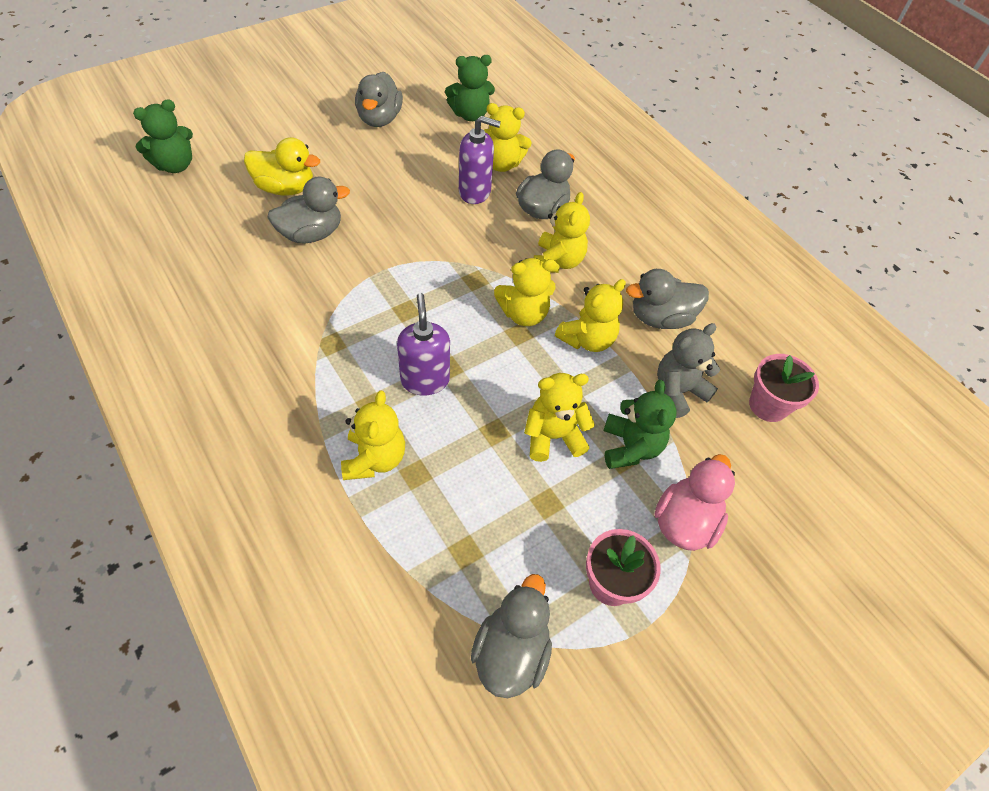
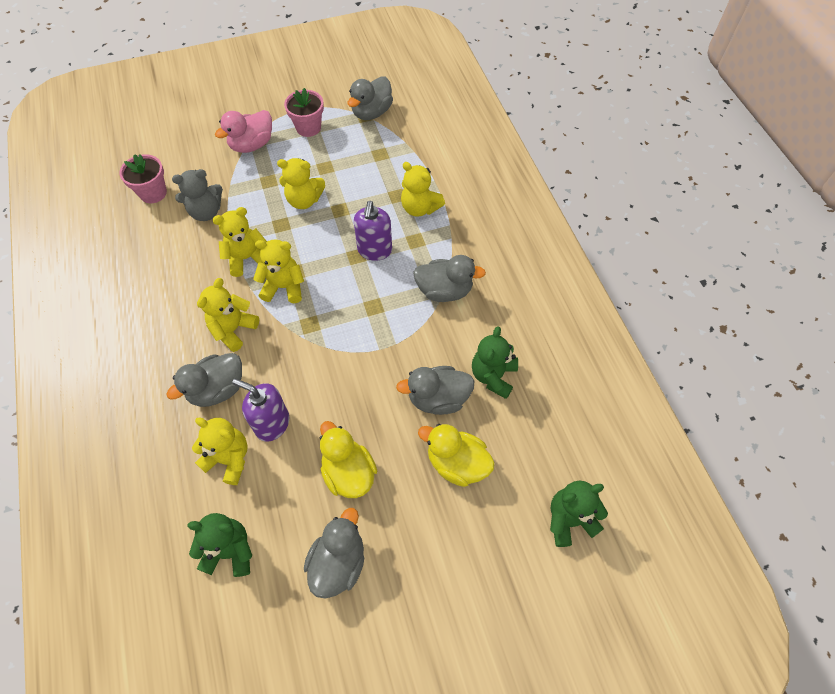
camera: 160 degrees left, 5 degrees up
yellow teddy bear [341,390,405,480] -> yellow teddy bear turned 75 degrees counterclockwise [401,162,445,217]
green teddy bear [604,380,677,469] -> green teddy bear moved to [472,326,518,399]
grey duck [626,269,709,329] -> grey duck moved to [413,255,486,302]
none -> yellow duck [320,421,377,498]

